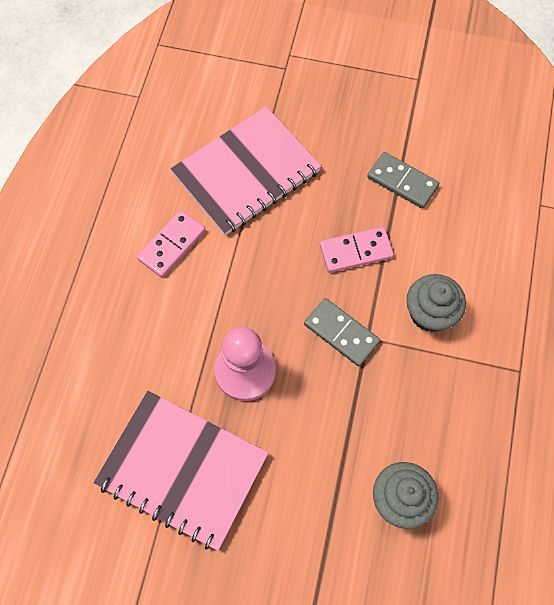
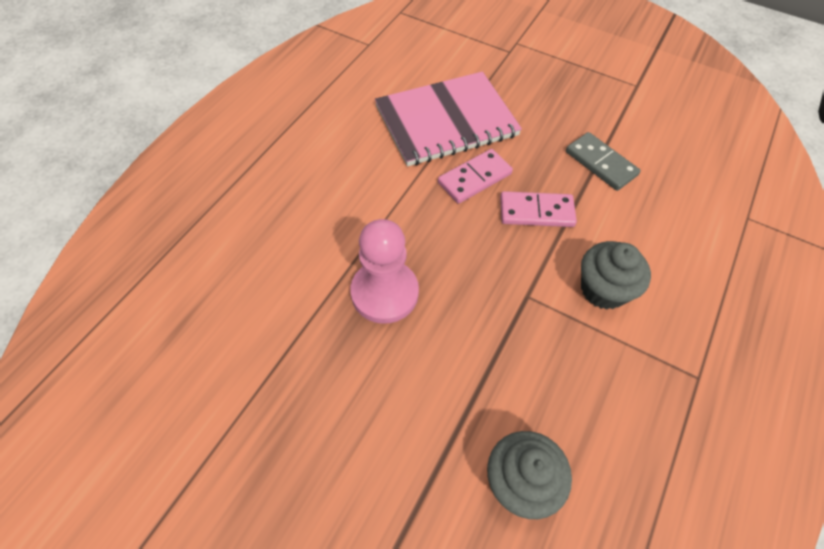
camera: 15 degrees right, 10 degrees down
pink notebook [93,391,269,551] -> none
pink domino [137,210,206,278] -> pink domino moved to [438,149,513,204]
grey domino [304,298,380,366] -> none

